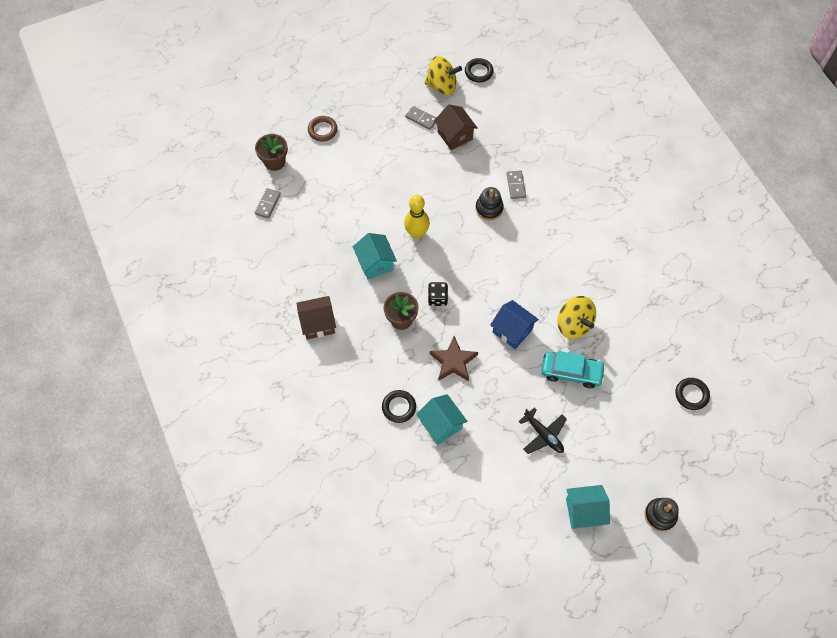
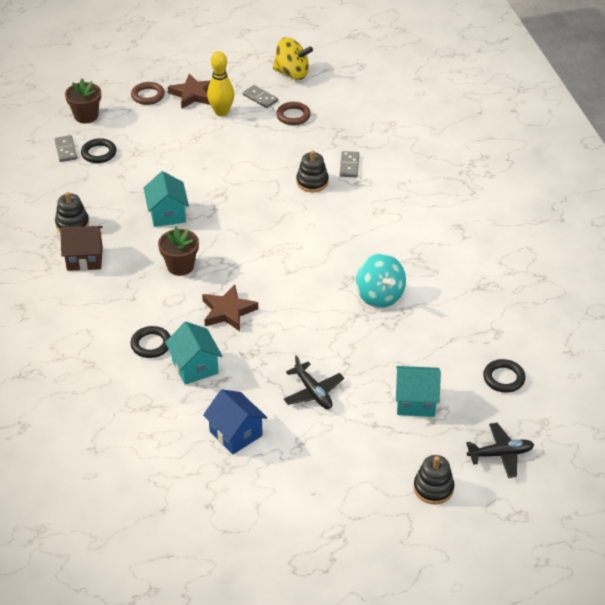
camera: 10 degrees right, 20 degrees down
grey domino [254,188,281,219] -> grey domino turned 45 degrees counterclockwise [54,135,77,162]
yellow bowling pin [404,195,430,239] -> yellow bowling pin moved to [207,51,234,116]
black dice [428,282,448,306] -> none
brown house [434,104,477,150] -> brown ring [276,102,311,125]
black ring [465,58,494,82] -> black ring moved to [81,138,116,163]
blue house [490,300,539,349] -> blue house moved to [203,389,267,454]
turquoise car [541,351,606,388] -> none
yellow spinning top [557,296,596,339] -> turquoise spinning top [356,254,406,308]
turquoise house [566,485,610,529] -> turquoise house moved to [396,366,441,417]
none -> black stacking toy [55,192,89,232]
none -> brown star [168,74,211,109]
none -> black plane [466,423,534,478]

